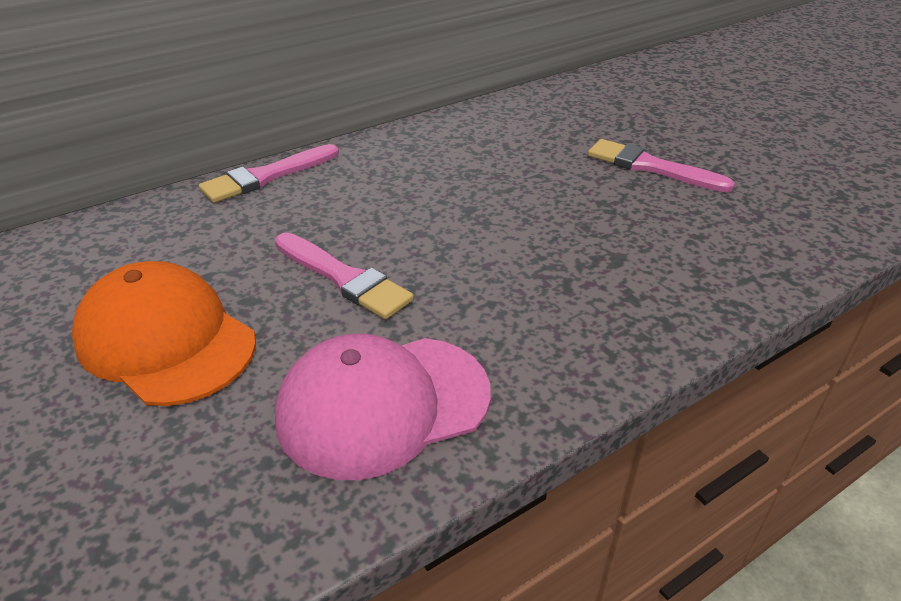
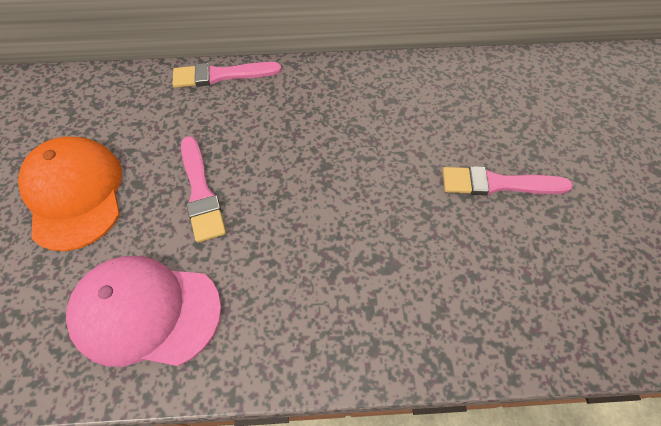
camera: 30 degrees right, 20 degrees up
pink brush [588,139,735,192] -> pink brush turned 60 degrees counterclockwise [443,166,573,195]

